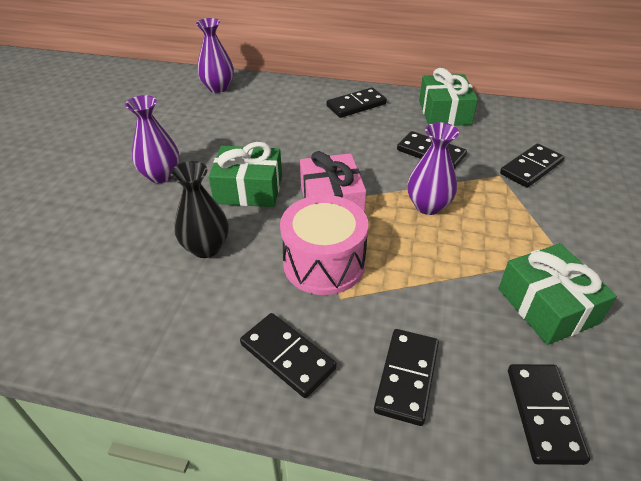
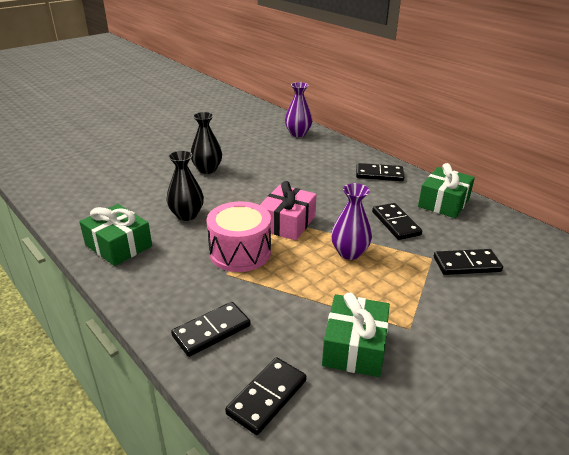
camera: 35 degrees right, 10 degrees down
purple vase [125,95,179,183] -> black vase [191,112,222,174]
green gift [209,142,282,207] -> green gift moved to [79,204,152,266]
black domino [240,313,337,398] -> none

